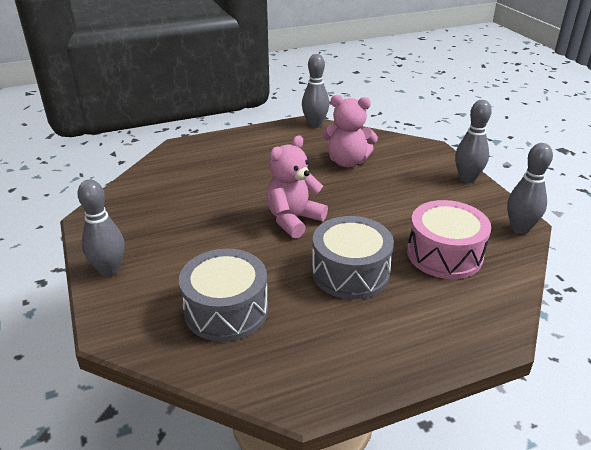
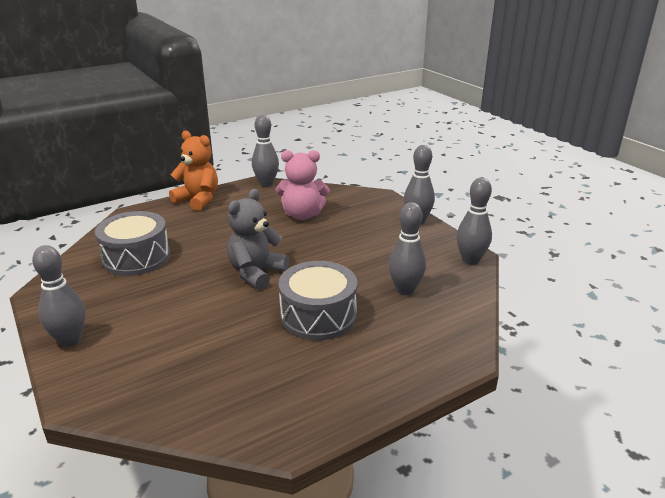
camera: 10 degrees left, 5 degrees down
grey drum [179,249,268,342] -> grey drum moved to [95,211,170,276]
pink teddy bear [266,135,328,238] -> grey teddy bear [227,189,289,290]
pink drum [407,200,491,279] -> grey bowling pin [389,202,426,295]
none -> orange teddy bear [169,131,218,211]

